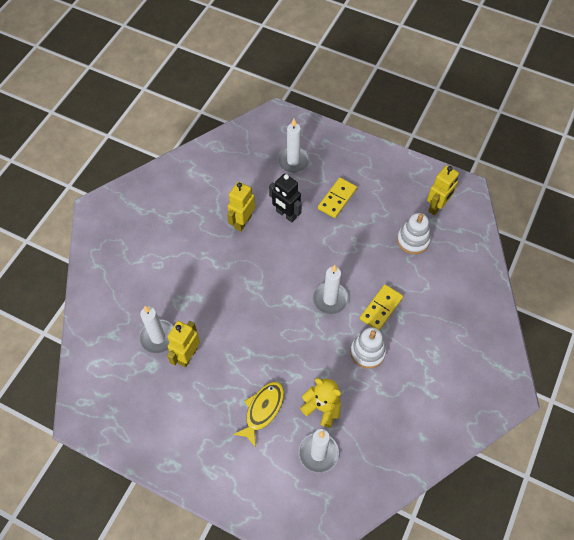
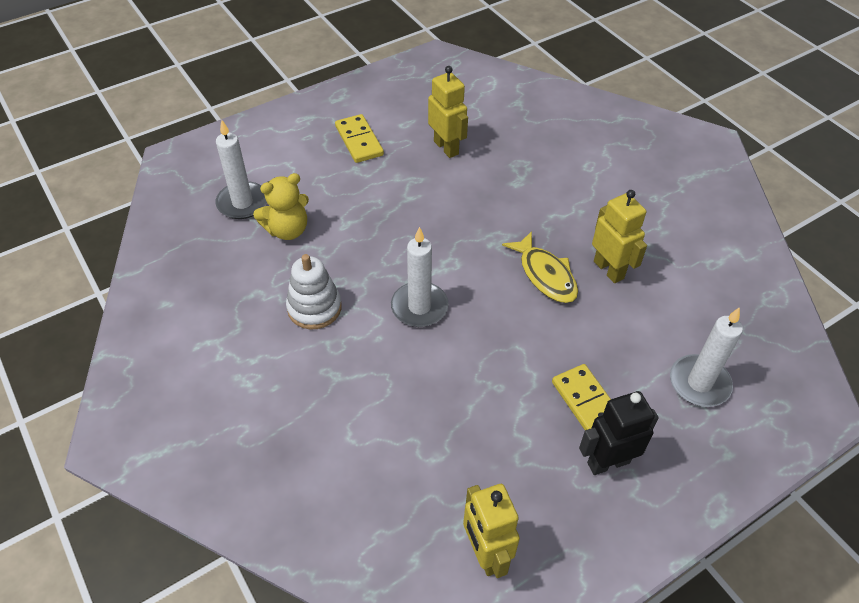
camera: 120 degrees right, 10 degrees down
white candle [139,306,174,354] -> none
yellow fish [233,382,284,447] -> yellow fish moved to [502,231,578,303]
black robot [269,174,302,222] -> black robot moved to [579,391,659,475]
yellow domino [360,284,403,330] -> yellow domino moved to [335,114,384,163]
white stacking toy [397,213,431,254] -> none

